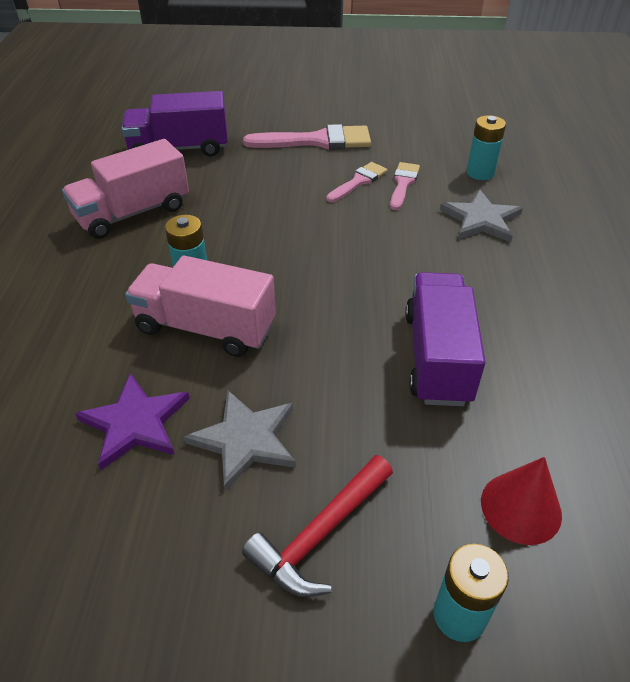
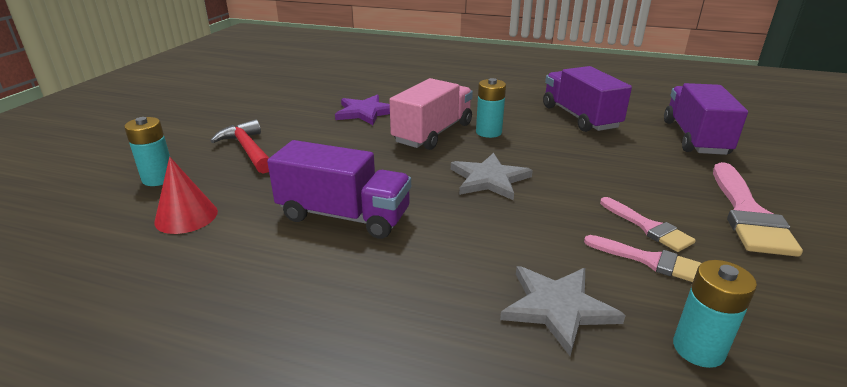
camera: 105 degrees right, 15 degrees down
pink truck [62,139,189,239] -> purple truck [543,66,632,132]
grey star [184,390,296,491] -> grey star moved to [451,153,533,200]

